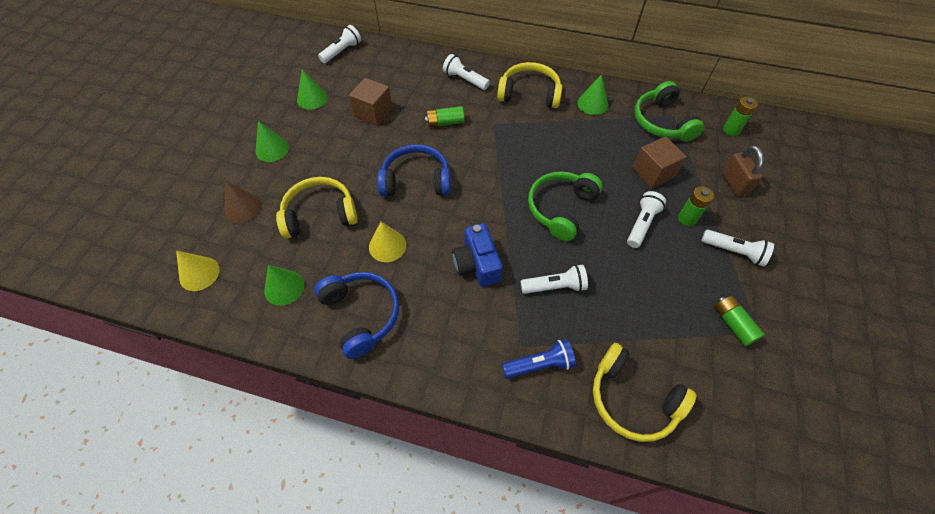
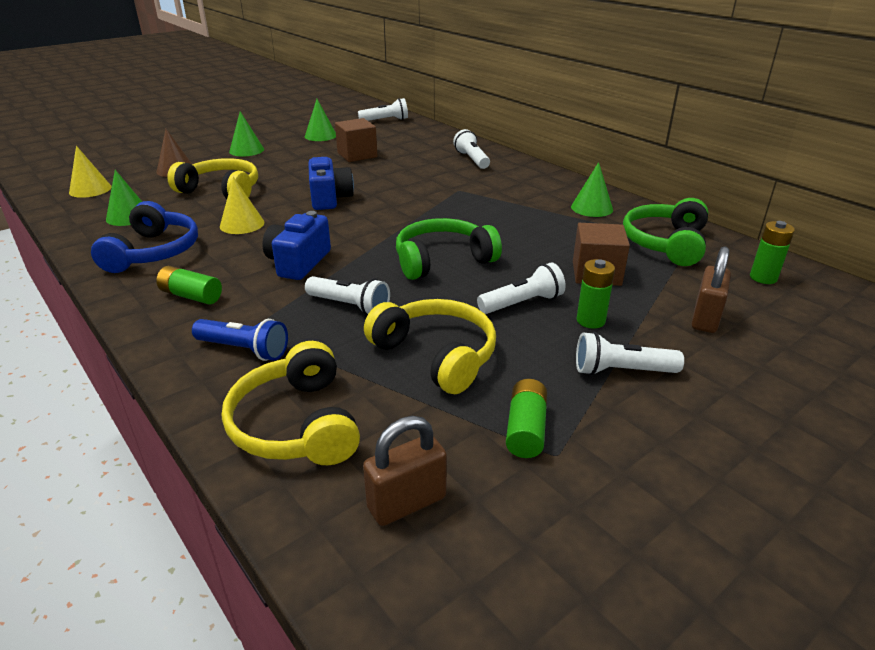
camera: 35 degrees right, 25 degrees down
blue headphones [377,144,450,196] -> blue camera [308,157,354,210]
green battery [425,106,464,127] -> green battery moved to [156,266,222,304]
yellow headphones [497,62,563,108] -> yellow headphones moved to [364,299,496,394]
white flashlight [701,230,774,267] -> white flashlight turned 120 degrees clockwise [576,332,684,376]
none -> brown padlock [363,416,447,526]

